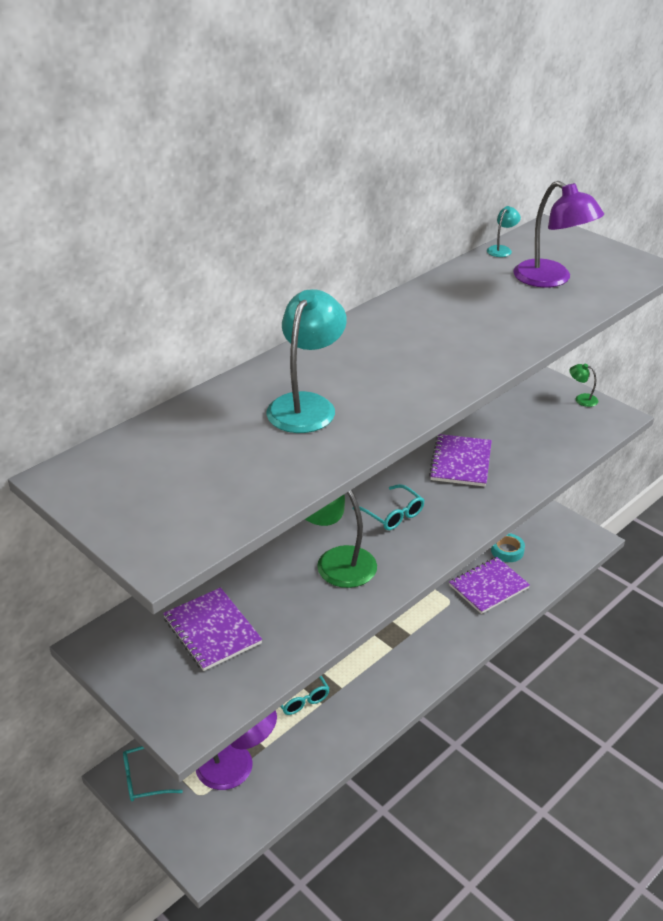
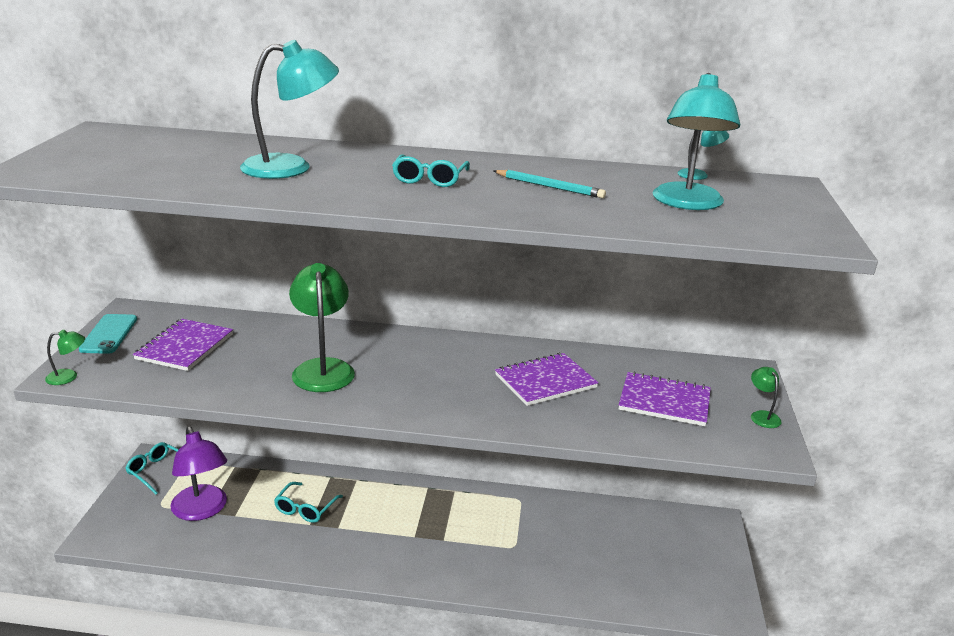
camera: 50 degrees right, 10 degrees down
turquoise glasses [353,484,424,530] -> turquoise glasses moved to [392,154,470,187]
purple notebook [449,557,530,614] -> purple notebook moved to [619,371,711,426]
turquoise tape [491,533,525,562] -> none
purple lamp [513,181,604,288] -> turquoise lamp [652,73,740,210]
none -> green lamp [45,330,85,385]
none -> turquoise phone [79,314,137,354]
none -> turquoise pencil [494,170,606,198]

